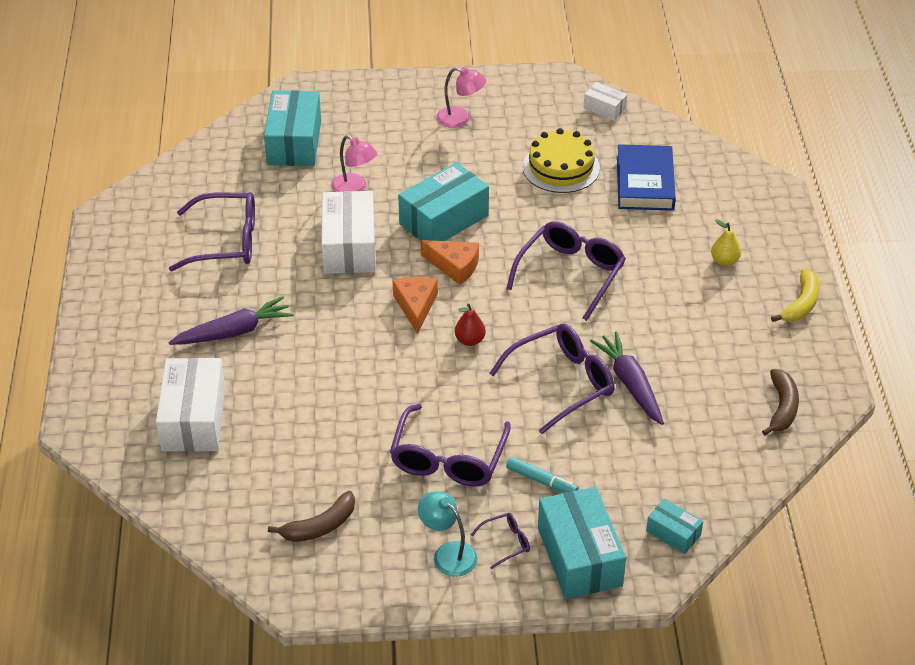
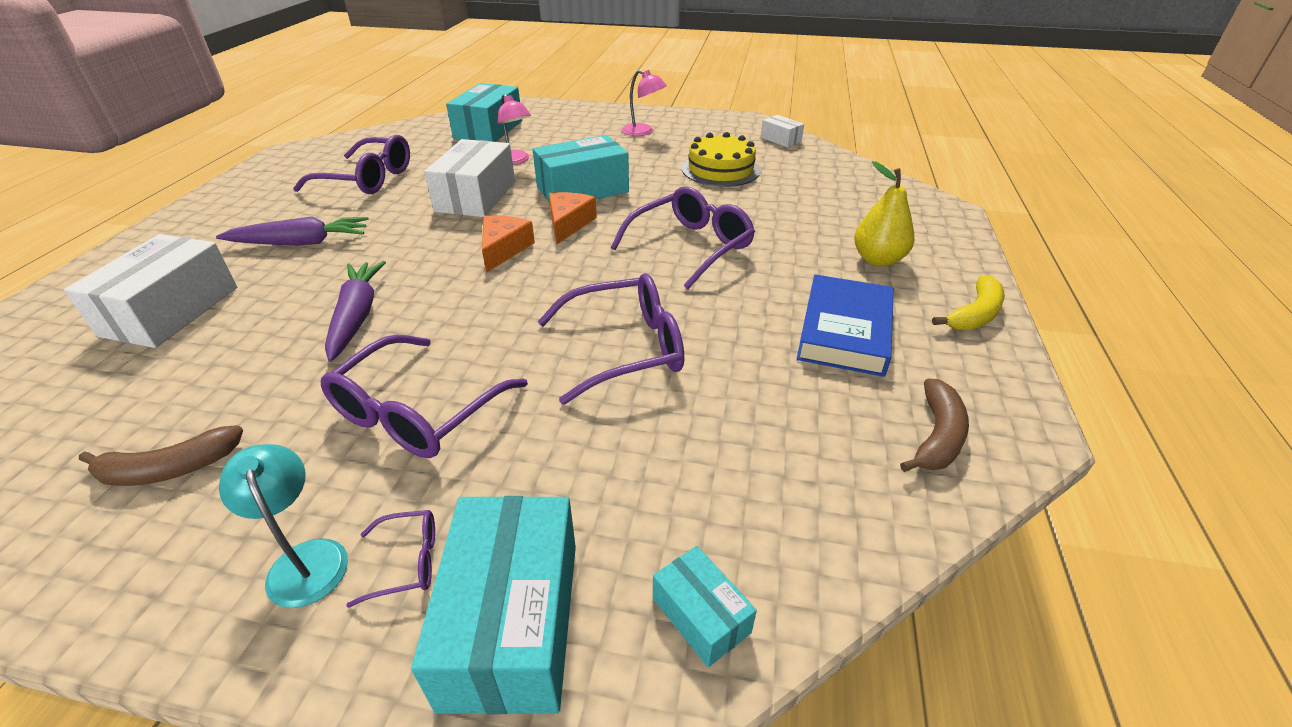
camera: 15 degrees right, 5 degrees down
orange cheese [421,240,479,285] -> orange cheese turned 120 degrees counterclockwise [549,192,597,244]
red pear [455,303,486,346] -> none
turquoise marker [506,457,578,493] -> none
purple carrot [590,331,664,425] -> purple carrot moved to [325,261,386,362]
blue book [617,144,676,211] -> blue book moved to [797,274,894,377]
yellow pear [711,219,741,266] -> yellow pear [854,161,914,267], size x1.55

